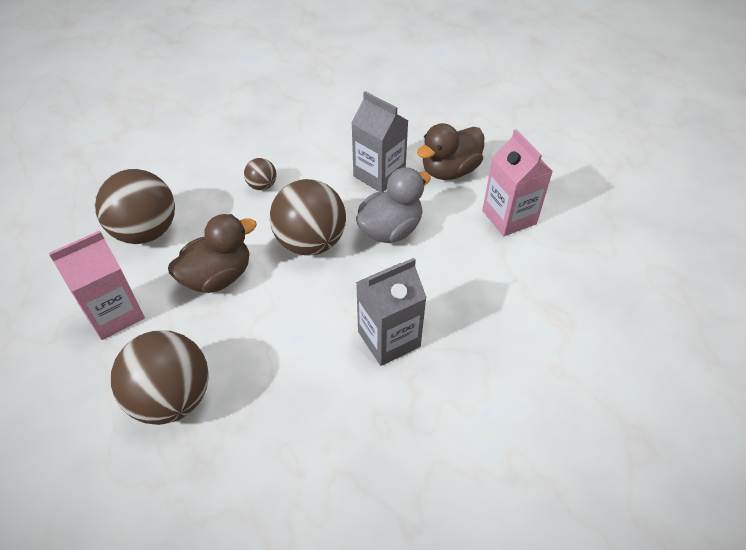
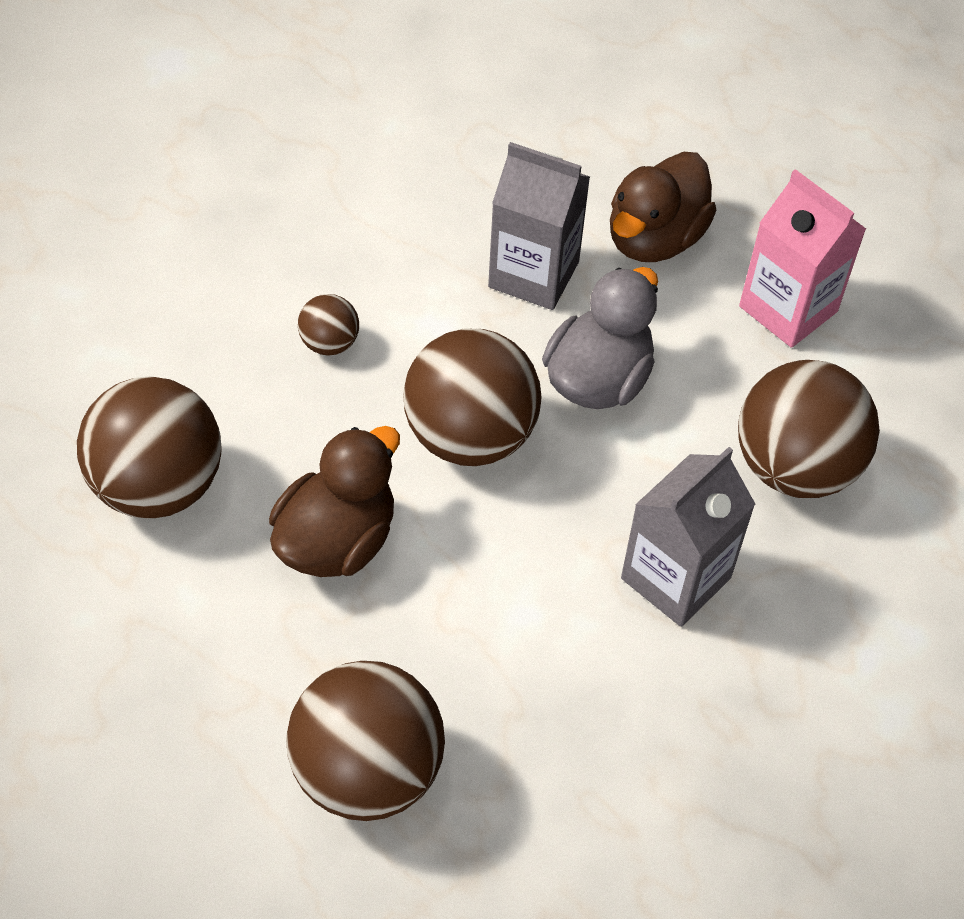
camera: 20 degrees left, 5 degrees up
pink carton [49,231,145,340] -> none
none -> brown ball [738,360,880,498]

